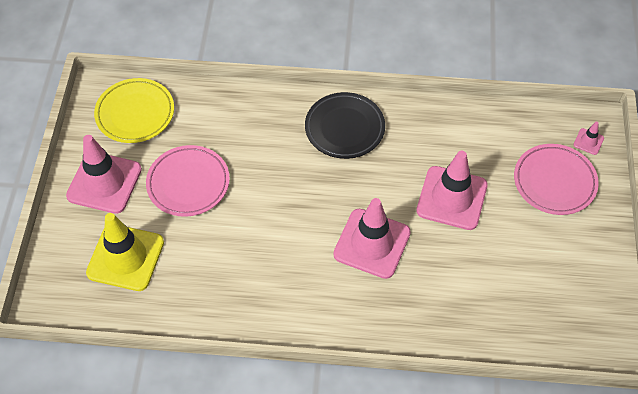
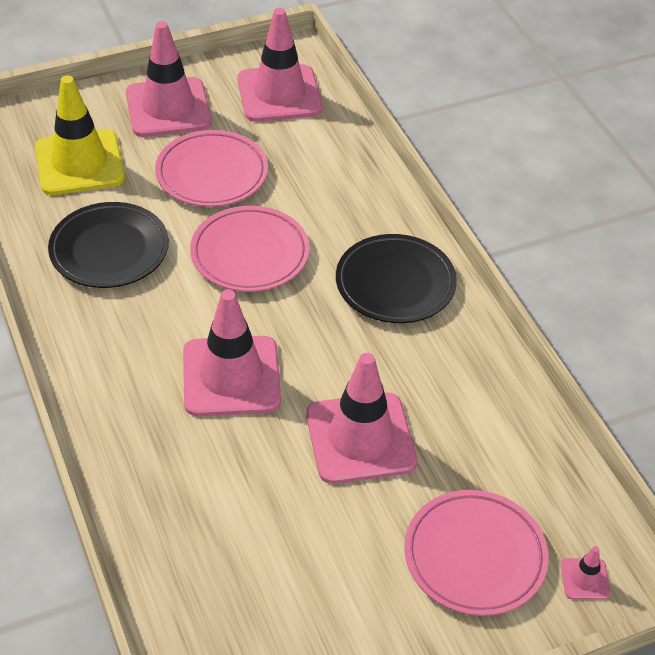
camera: 60 degrees right, 10 degrees down
yellow plate [94,78,174,143] -> pink traffic cone [237,8,323,122]
none -> black plate [48,202,169,288]
none -> pink plate [190,206,310,292]

